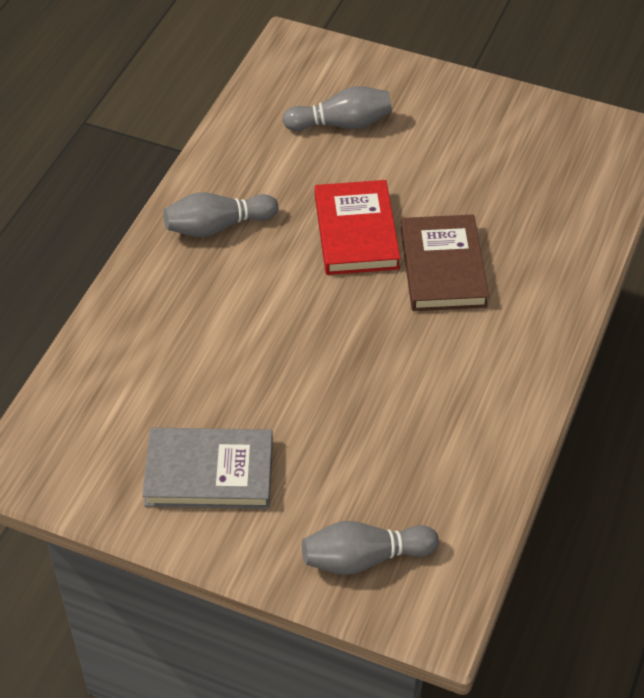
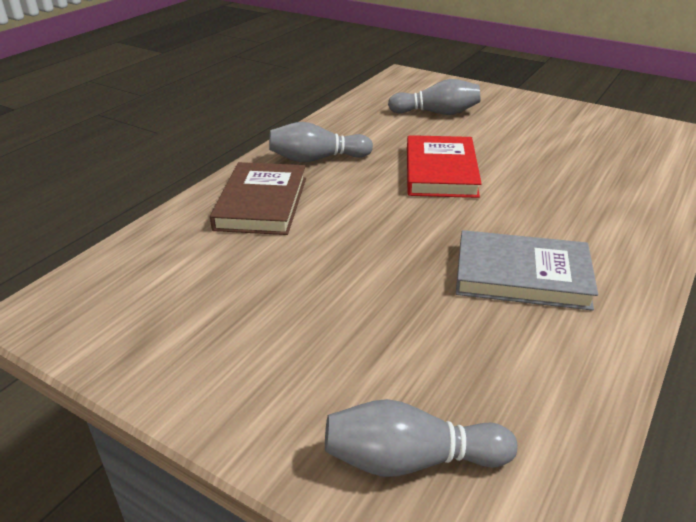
camera: 10 degrees right, 15 degrees down
grey book [142,427,273,509] -> grey book moved to [456,230,598,311]
brown book [401,215,489,311] -> brown book moved to [210,162,306,235]

